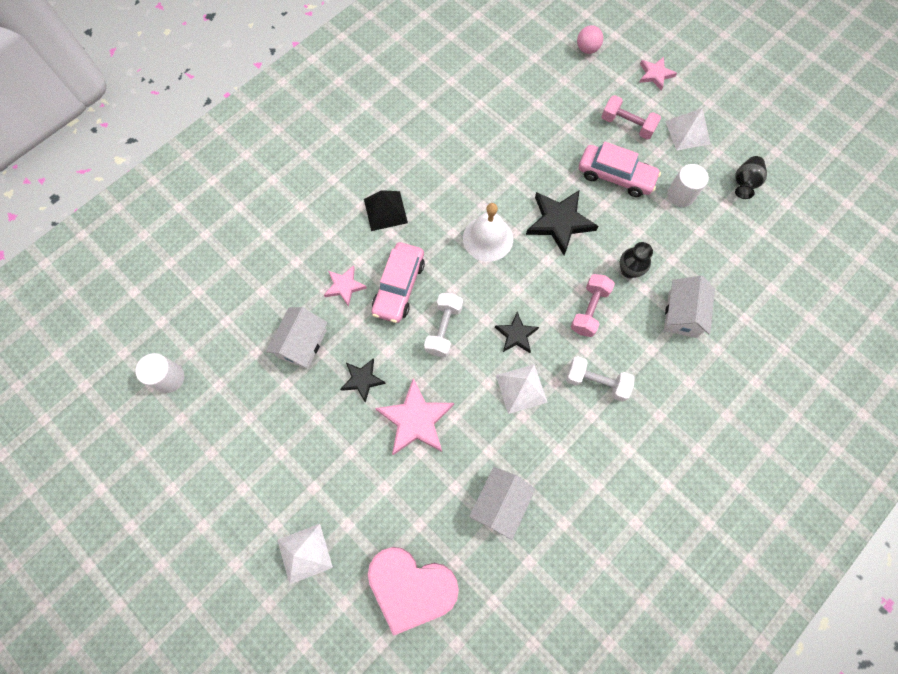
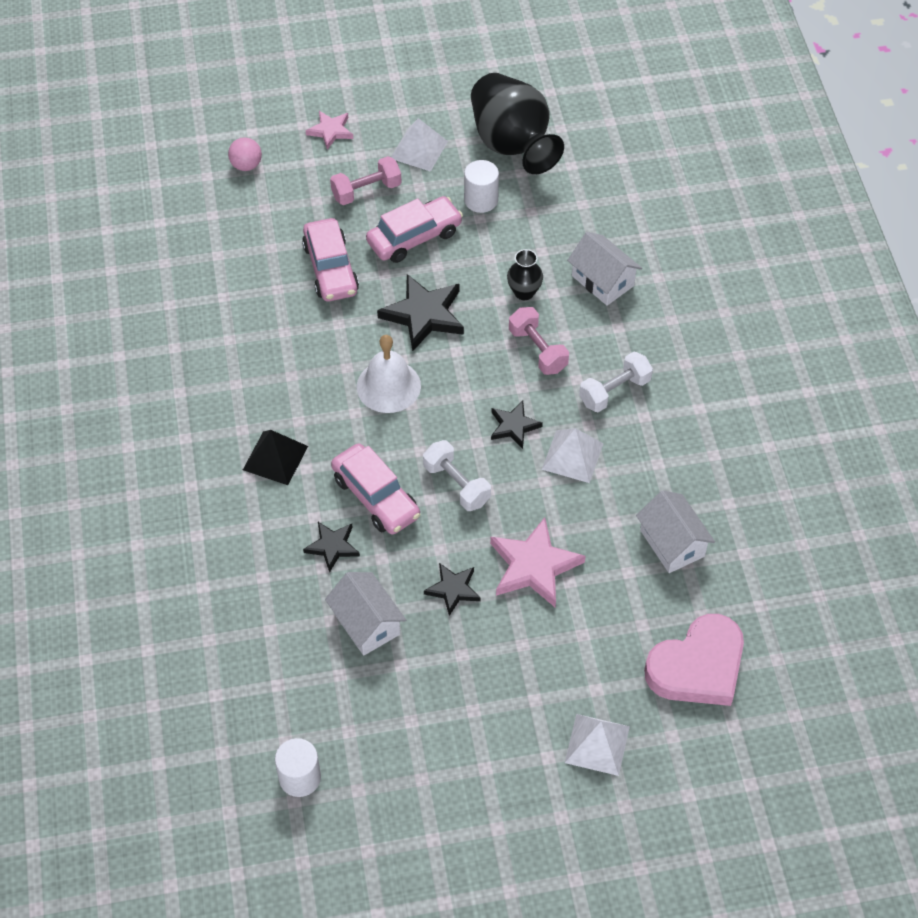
camera: 55 degrees left, 15 degrees down
pink star [324,265,367,307] -> black star [303,522,360,573]
black vase [735,156,767,199] -> black vase [471,73,564,174], size x2.20
none -> pink car [302,218,359,301]

